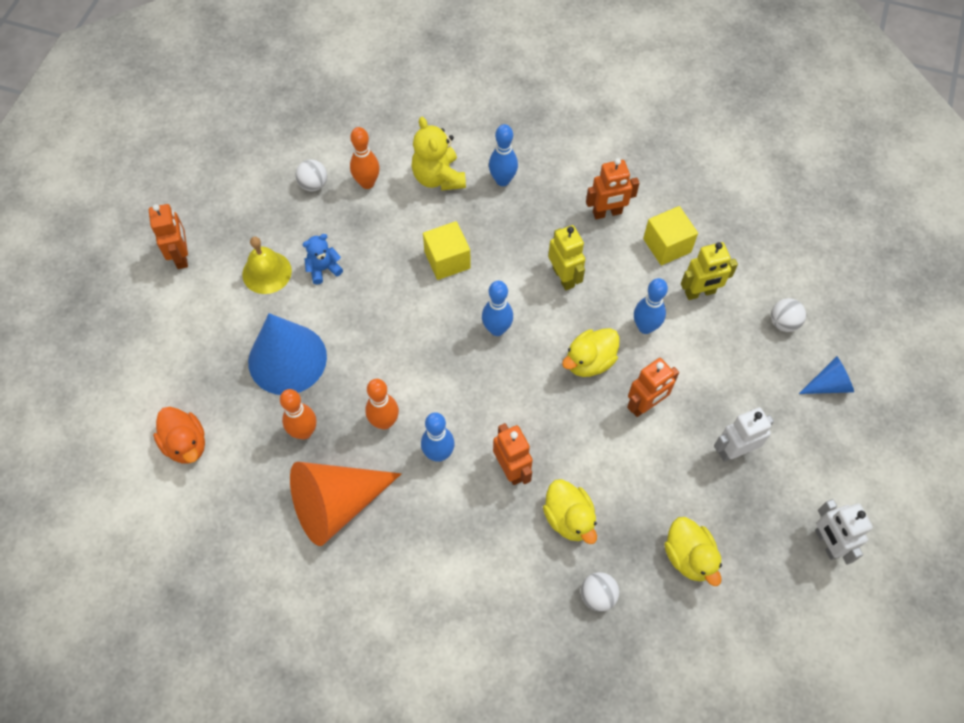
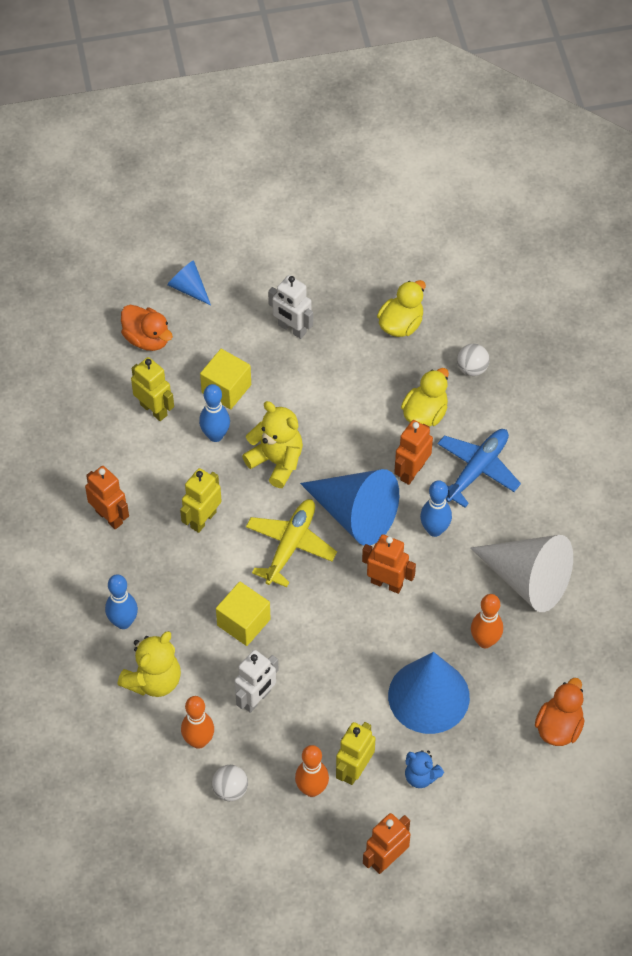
camera: 120 degrees left, 5 degrees down
yellow bell [242,237,292,294] -> yellow robot [336,722,375,785]
orange cone [290,462,401,546] -> white cone [470,535,573,612]
blue teddy bear [302,234,343,284] -> blue teddy bear moved to [405,750,444,788]
orange bowling pin [365,379,399,430] -> orange bowling pin moved to [295,745,329,797]
blue bowling pin [482,281,513,336] -> yellow plane [246,499,337,587]
yellow duck [562,328,620,377] -> yellow teddy bear [242,401,303,488]
orange robot [627,358,679,417] -> orange robot moved to [362,534,416,594]
yellow cube [643,206,698,265] -> yellow cube moved to [200,349,251,409]
white ball [771,298,806,332] -> orange duck [121,305,173,351]
white robot [815,499,873,565] -> white robot moved to [234,650,278,713]
none -> blue cone [300,469,399,546]
none -> blue plane [437,429,521,507]

